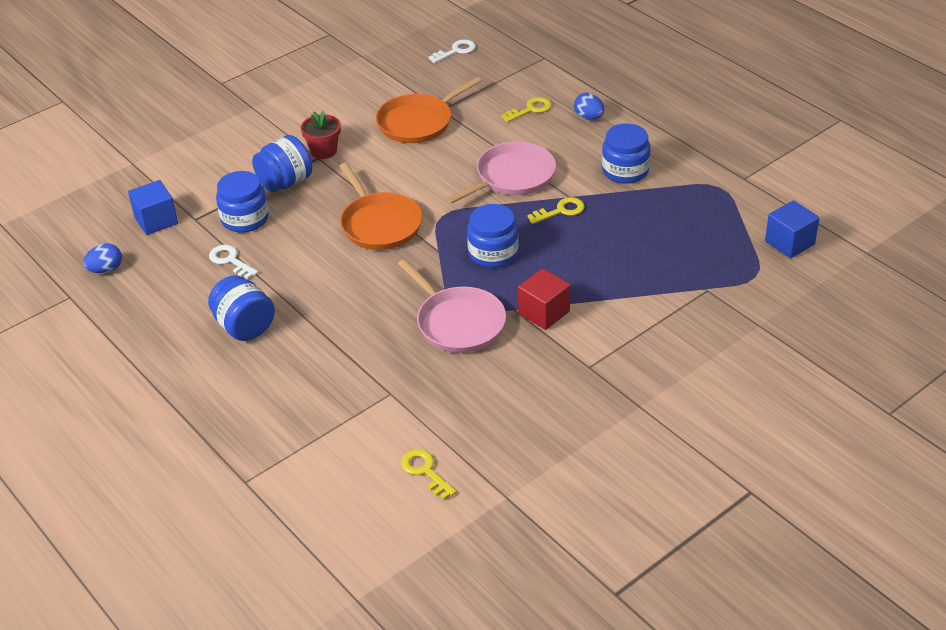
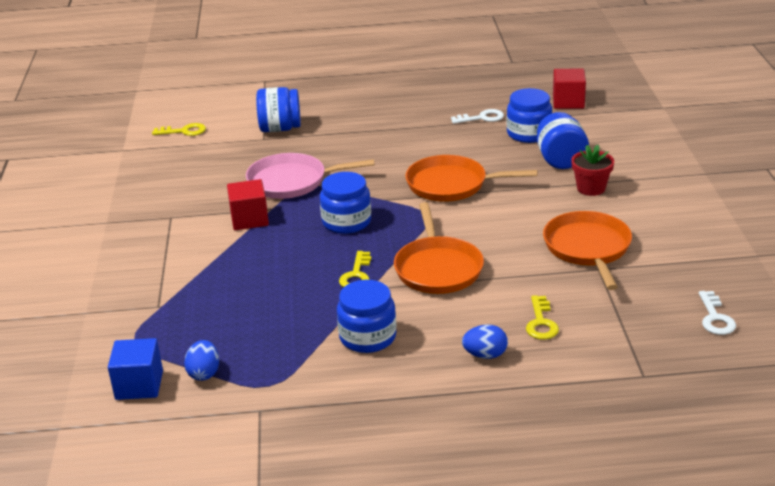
camera: 125 degrees right, 10 degrees down
blue egg [83,243,122,273] -> blue egg moved to [184,340,219,381]
blue cube [128,180,178,235] -> red cube [553,69,586,109]
blue jar [208,275,275,341] -> blue jar moved to [256,87,301,132]
pink pan [445,142,556,204] -> orange pan [394,202,484,294]

